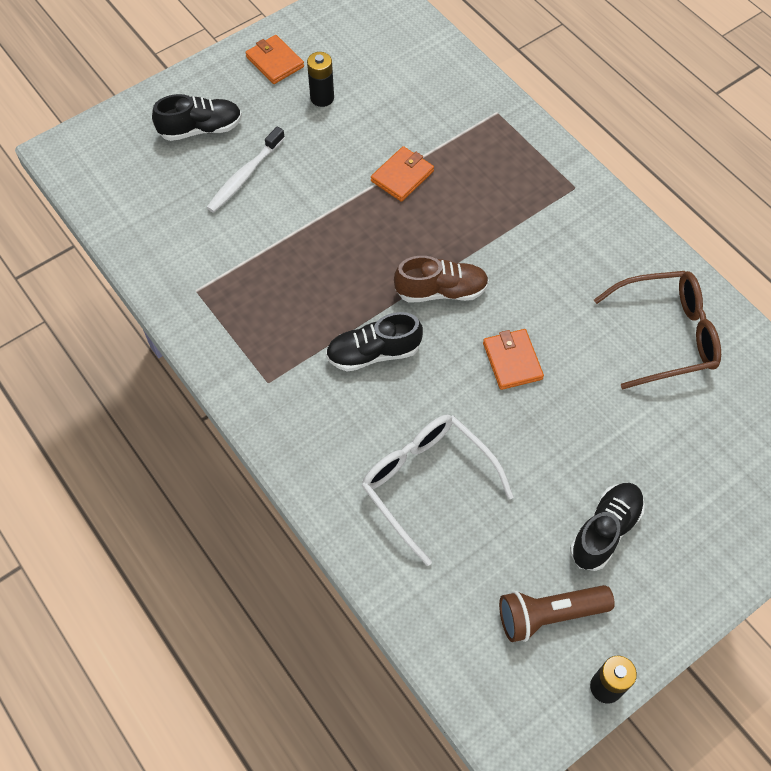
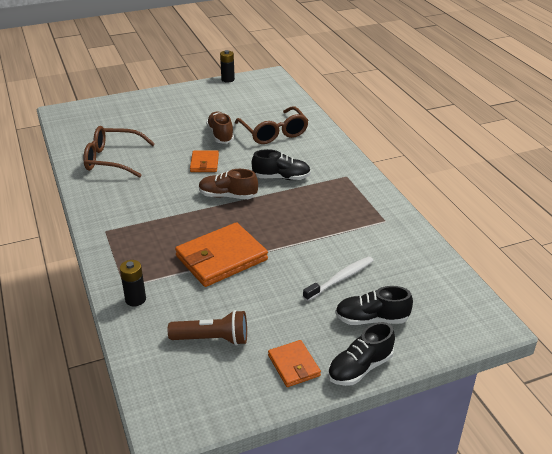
camera: 165 degrees left, 25 degrees down
black battery [307,52,334,107] -> black battery moved to [120,260,146,306]
white glasses [361,415,514,566] -> brown glasses [235,106,309,144]
orange wallet [371,146,434,202] -> orange wallet [175,222,268,287], size x1.87
brown flashlight [499,585,615,642] -> brown flashlight moved to [168,310,247,345]
black shoe [570,483,645,571] -> black shoe moved to [328,322,395,386]
none -> brown shoe [206,111,234,144]

